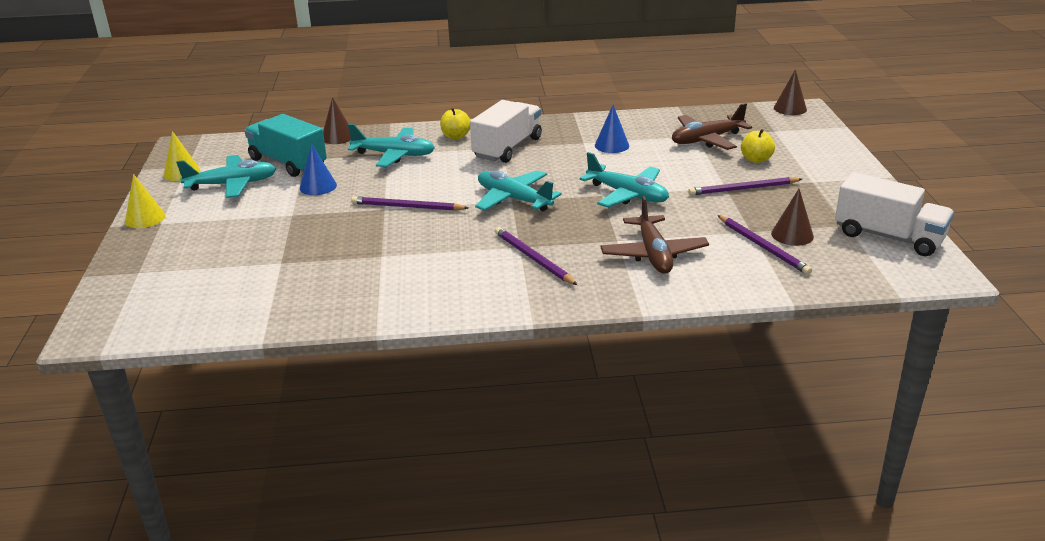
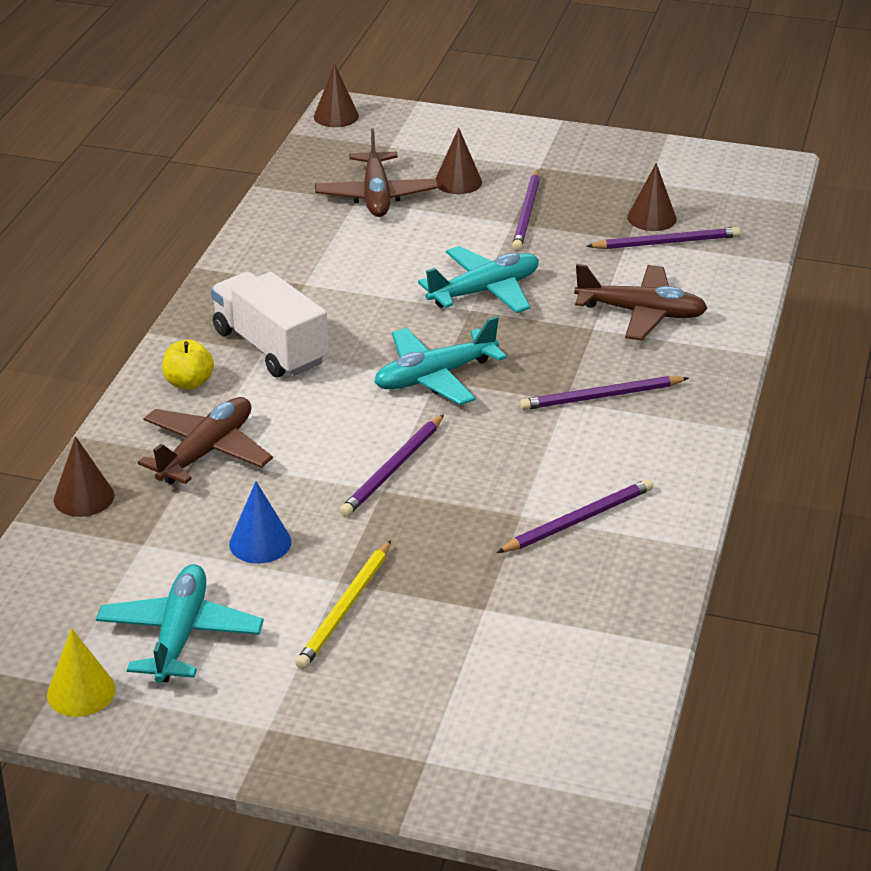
camera: 70 degrees left, 5 degrees up
yellow cone [125,174,165,228] -> none
turquoise truck [244,114,327,177] -> none
turquoise plane [348,124,435,167] -> brown plane [138,397,273,484]
blue cone [595,105,629,153] -> none
yellow apple [741,129,775,163] -> brown cone [435,128,482,194]
white truck [835,172,954,256] -> none
none -> yellow pencil [295,540,391,669]
none -> purple pencil [496,479,653,553]

